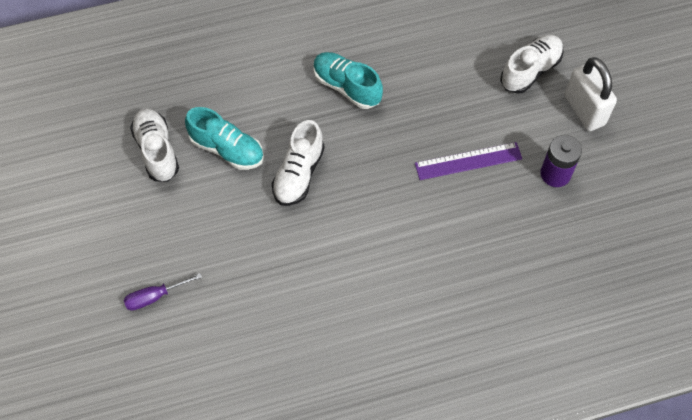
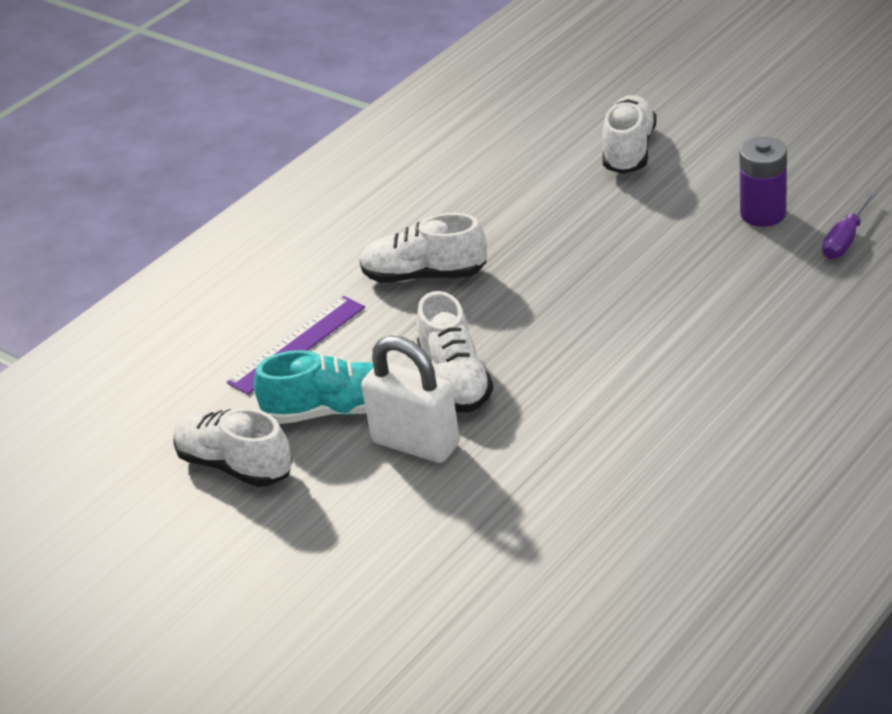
camera: 30 degrees left, 25 degrees down
purple screwdriver [124,273,202,311] -> purple screwdriver moved to [822,191,876,259]
turquoise shoe [313,52,383,109] -> white shoe [359,213,487,283]
purple ruler [415,142,522,180] -> purple ruler moved to [227,296,365,395]
white padlock [564,57,617,131] -> white padlock moved to [361,336,460,463]

